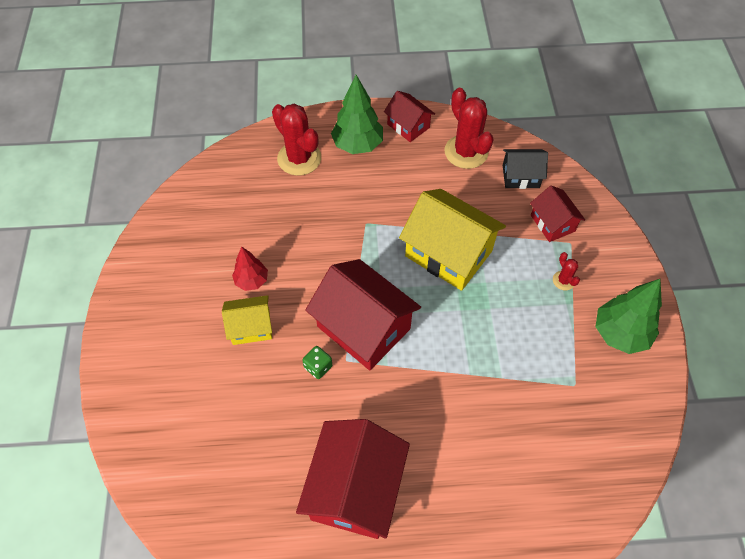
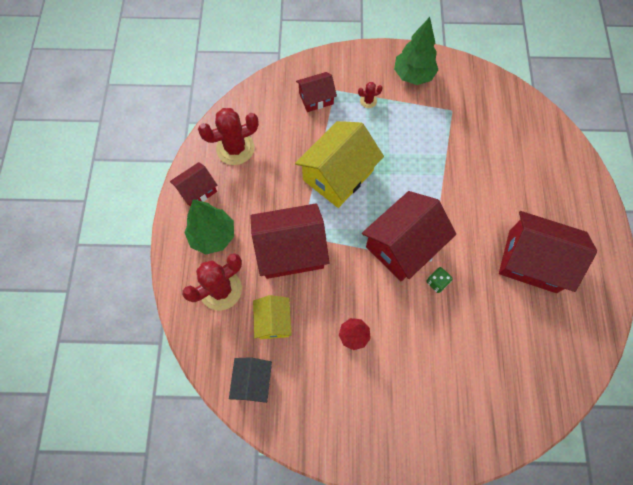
camera: 85 degrees left, 10 degrees up
yellow house [222,295,272,345] -> yellow house moved to [253,295,292,339]
black house [503,149,548,189] -> black house moved to [229,357,272,403]
none -> red house [250,203,330,279]

